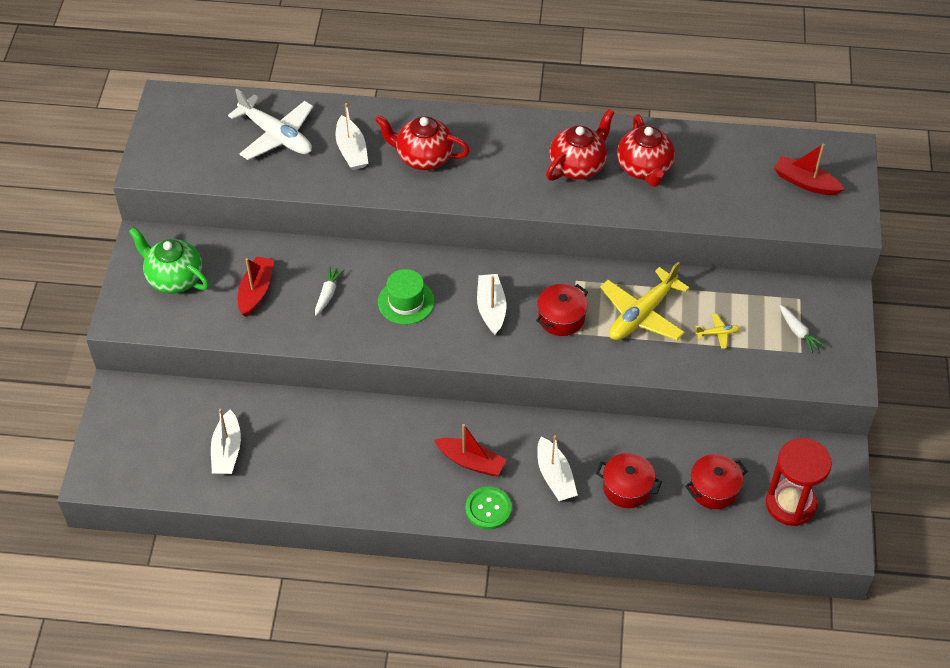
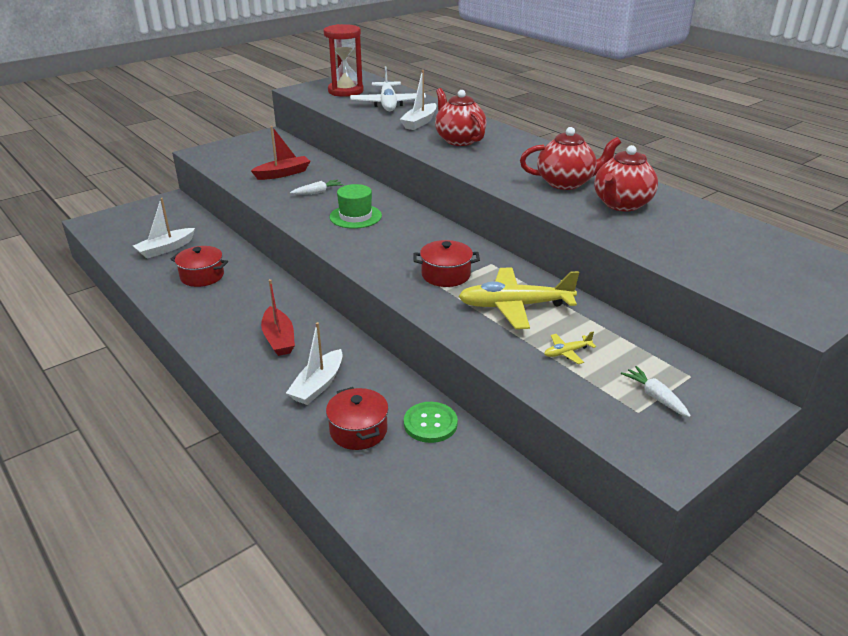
camera: 45 degrees right, 20 degrees down
green teapot [129,227,209,294] -> none
green button [466,486,512,530] -> green button moved to [404,402,458,443]
white boat [477,274,506,335] -> none
red pot [685,454,748,509] -> red pot moved to [171,246,228,287]
yellow plane [695,314,740,349] -> yellow plane turned 120 degrees clockwise [544,332,596,364]
red hourglass [766,438,832,526] -> red hourglass moved to [323,24,364,97]
red boat [774,143,845,195] -> none
white carrot [780,305,825,353] -> white carrot turned 135 degrees clockwise [621,366,691,417]

